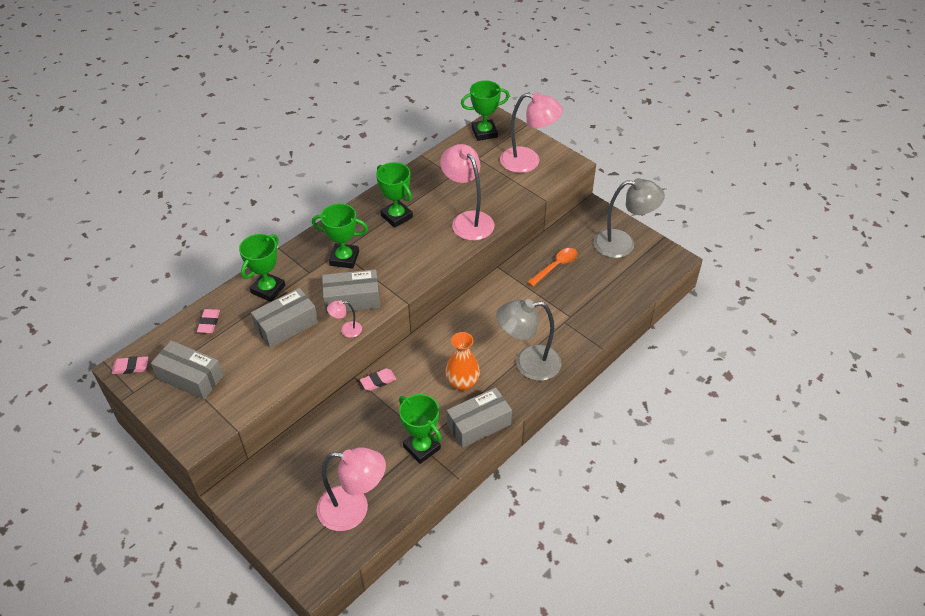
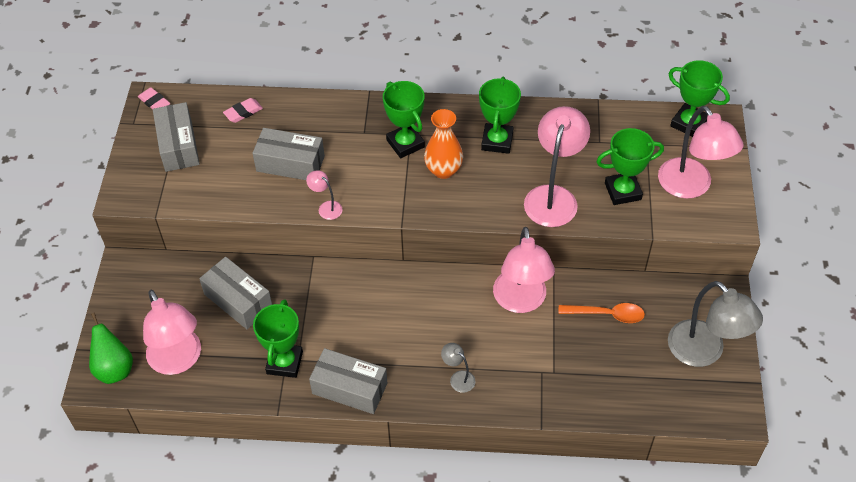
camera: 50 degrees right, 5 degrees up
green trophy [239,234,285,302] -> green trophy moved to [596,128,664,205]
grey box [322,269,380,314] -> grey box moved to [199,257,272,329]
pink eraser [360,368,396,391] -> none
orange vase [445,332,480,391] -> orange vase moved to [424,109,463,179]
grey lamp [496,299,562,381] -> grey lamp [441,343,475,393], size x0.45
none -> green pear [89,313,133,384]
none -> pink lamp [493,227,555,313]

